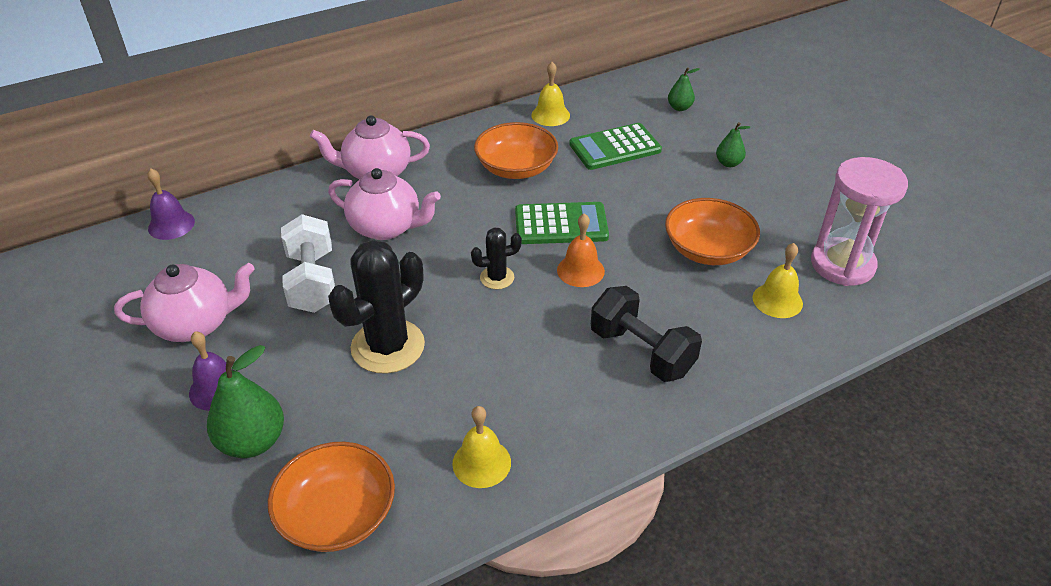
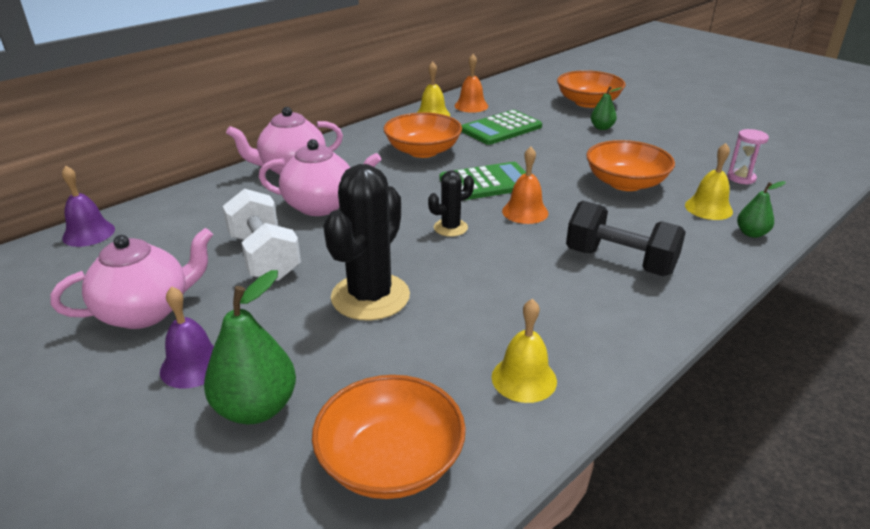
camera: 15 degrees left, 10 degrees down
green pear [668,67,700,111] -> green pear moved to [737,181,786,238]
pink hourglass [811,157,908,286] -> pink hourglass [727,129,769,185], size x0.48
none -> orange bell [454,54,488,113]
none -> orange bowl [557,70,626,108]

